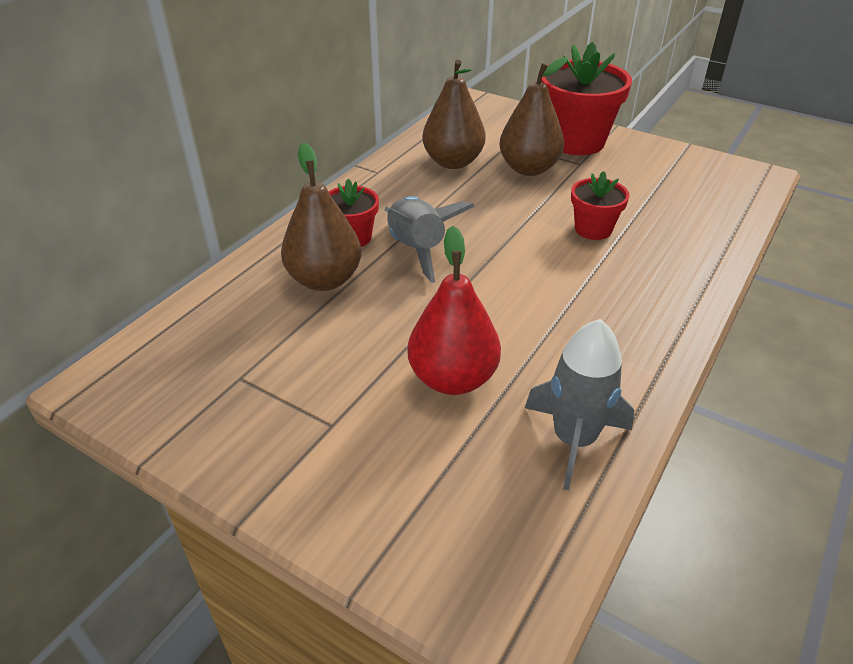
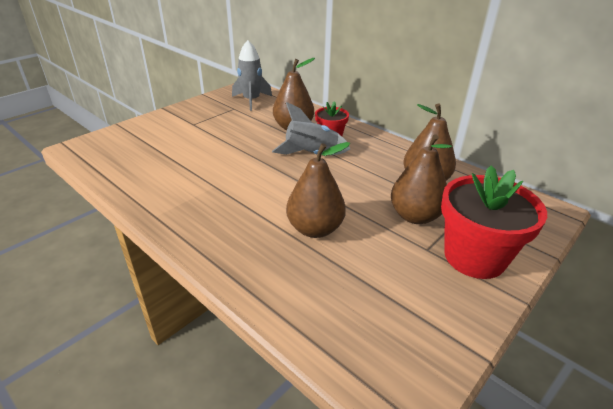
camera: 100 degrees right, 5 degrees down
red pear [407,226,501,395] -> none
grey rocket [525,319,634,490] -> grey rocket moved to [232,40,272,111]
red flower pot [571,171,630,240] -> brown pear [286,142,350,238]

